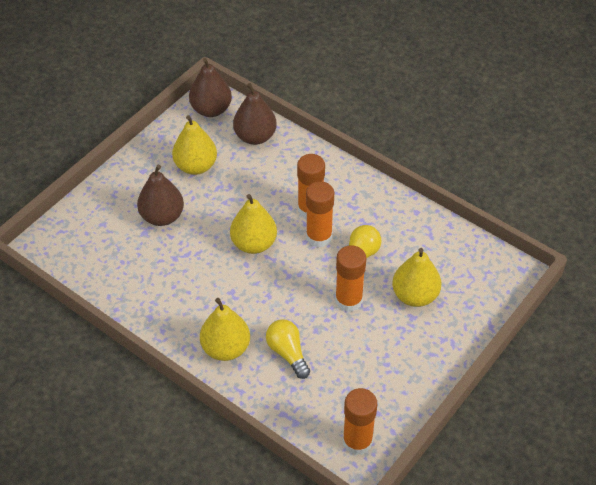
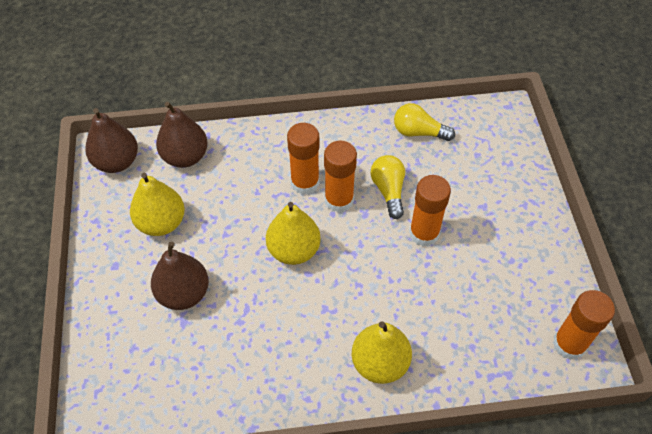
camera: 45 degrees left, 5 degrees up
yellow light bulb [266,319,310,379] -> yellow light bulb moved to [394,103,455,141]
yellow pear [392,248,441,307] -> none

